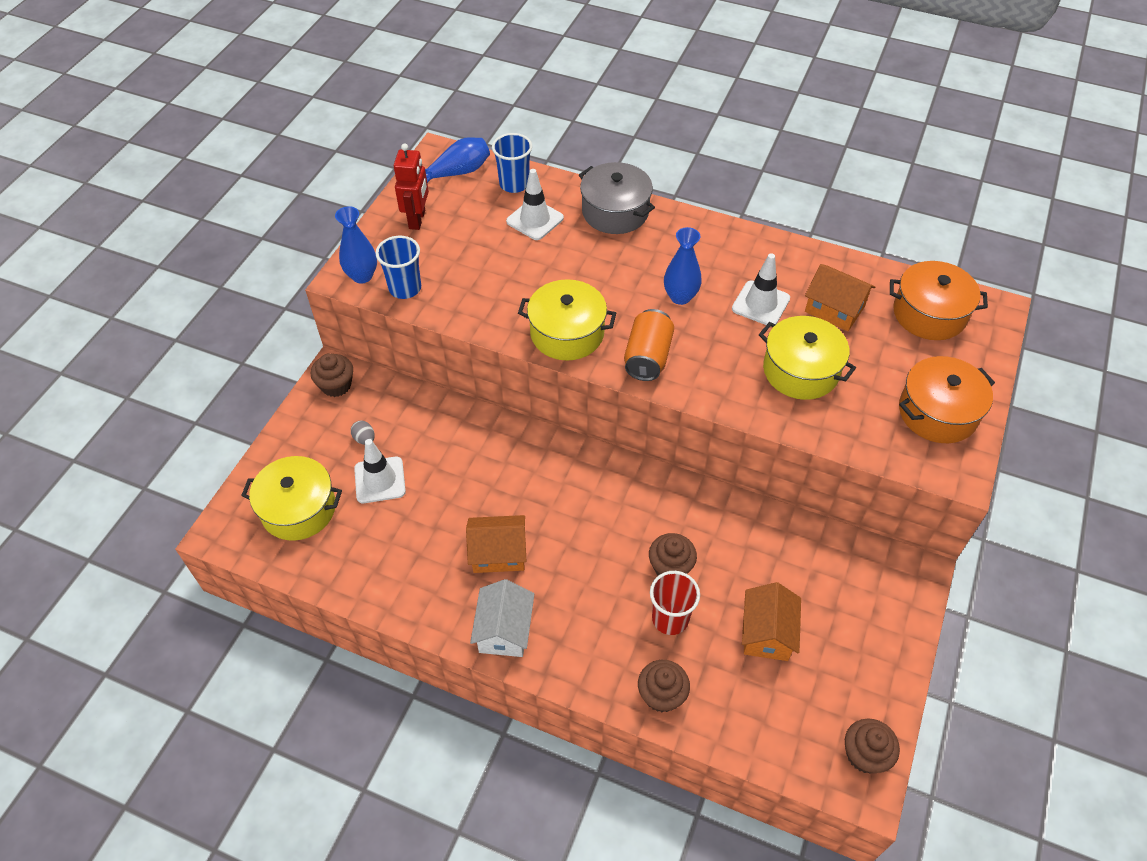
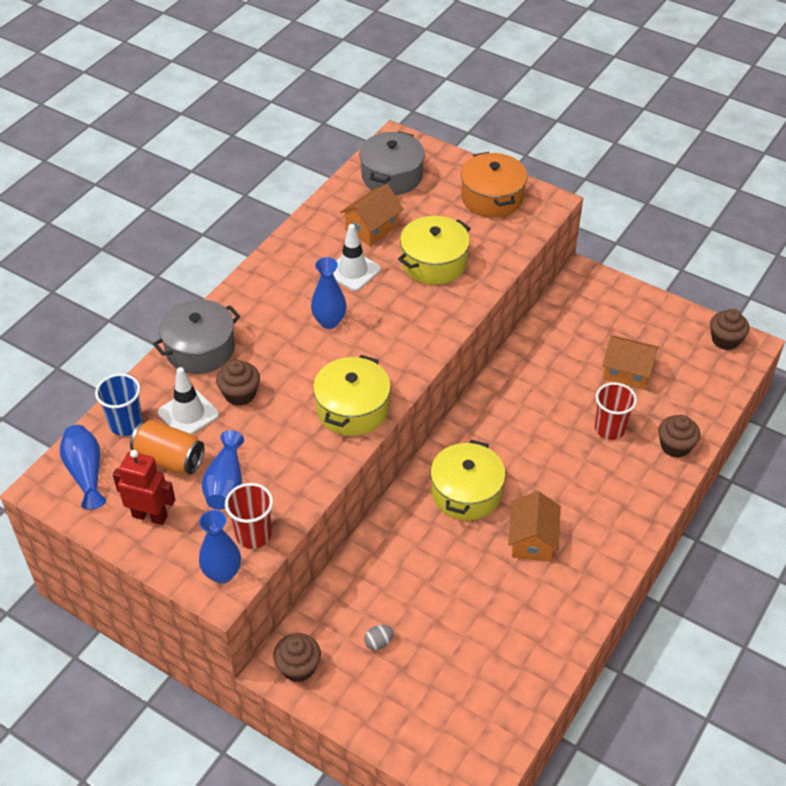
camera: 80 degrees left, 5 degrees down
yellow pot [241,456,342,541] -> yellow pot moved to [431,440,506,520]
white traffic cone [354,439,406,503] -> none
blue cup [375,236,421,299] -> red cup [225,483,273,549]
white house [470,579,534,657] -> none
orange can [624,309,674,381] -> orange can moved to [130,420,204,474]
brown cupcake [649,533,697,576] -> brown cupcake moved to [216,360,260,406]
orange pot [890,261,988,340] -> grey pot [359,131,425,195]
none -> blue vase [202,430,244,510]

